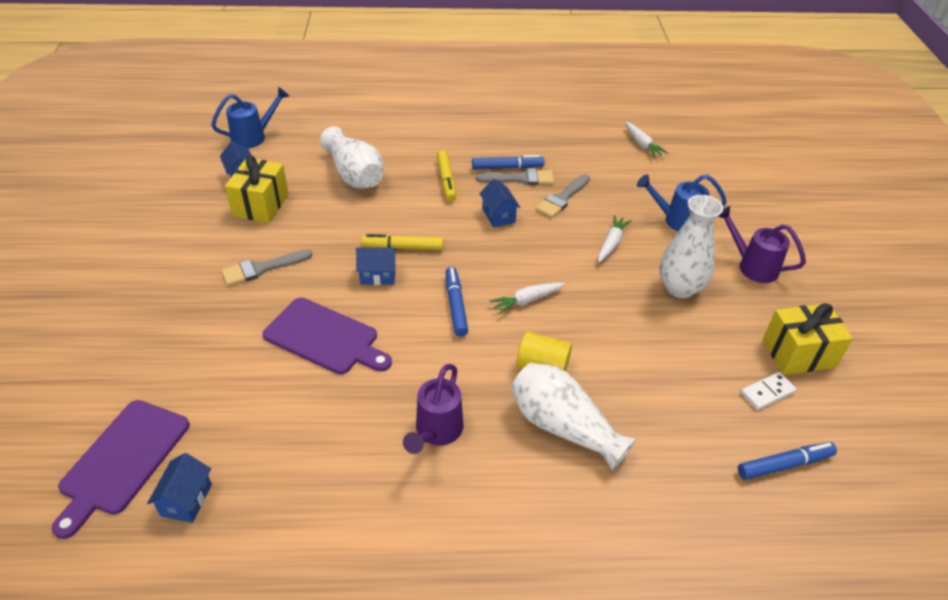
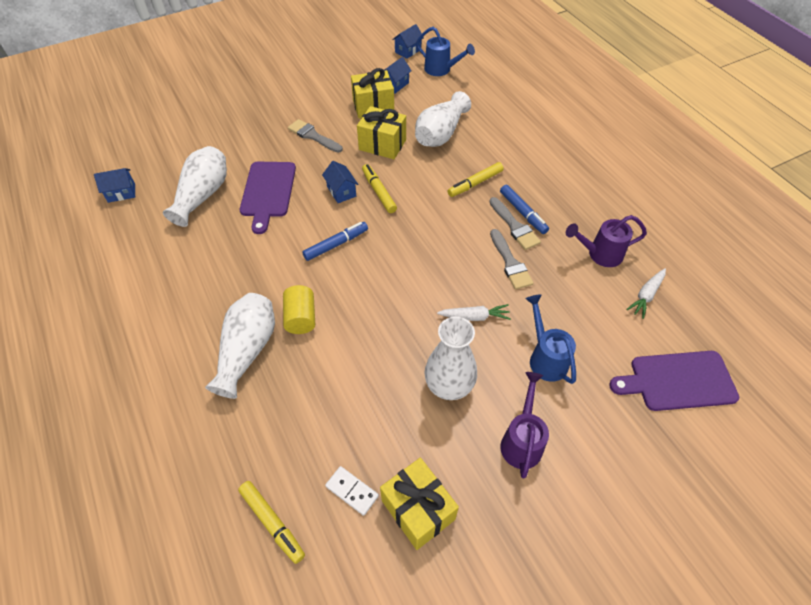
camera: 65 degrees right, 10 degrees up
purple cutting board [52,400,190,539] -> purple cutting board moved to [609,351,739,411]
purple watering can [403,364,463,454] -> purple watering can moved to [566,215,647,267]
blue house [479,179,521,227] -> blue house moved to [392,24,424,59]
white carrot [489,282,565,315] -> none
grey brush [536,174,590,218] -> grey brush turned 120 degrees counterclockwise [490,229,534,290]
blue marker [738,442,837,480] -> yellow marker [238,481,305,564]
none -> white vase [163,146,227,227]
none -> yellow gift [357,106,406,159]

